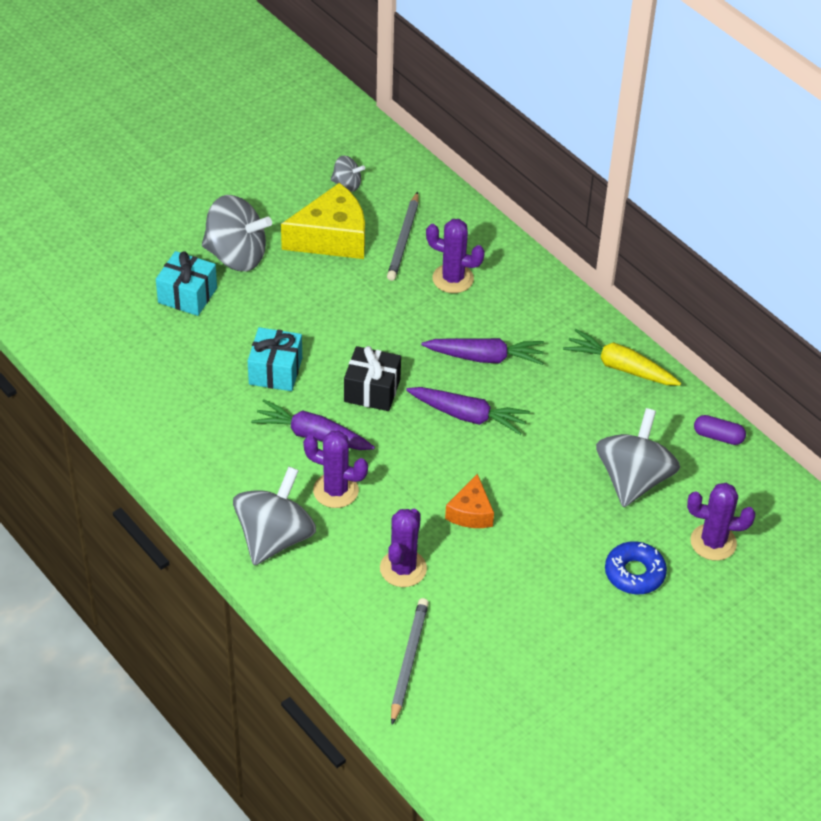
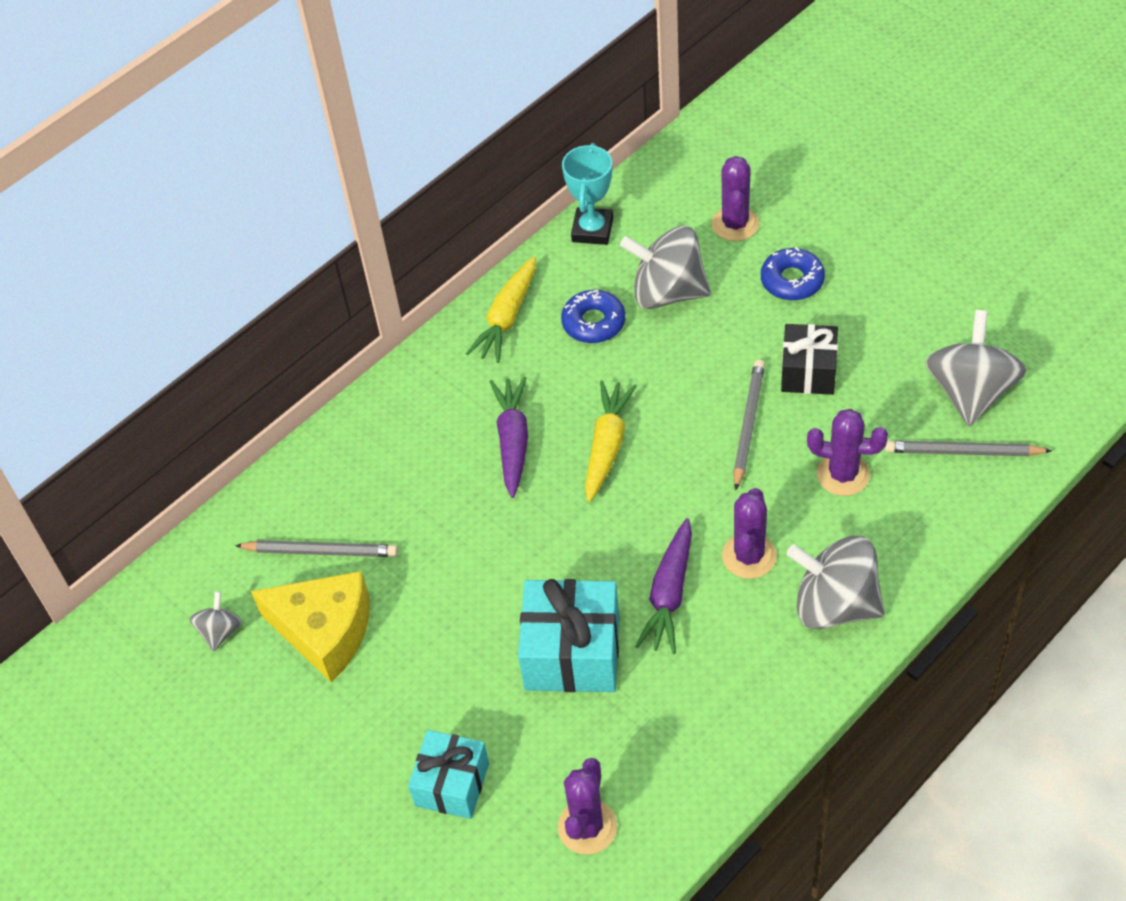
camera: 90 degrees left, 5 degrees up
grey spinning top [202,195,272,271] -> grey spinning top moved to [925,310,1027,426]
turquoise gift [248,327,302,391] -> turquoise gift [518,579,619,692], size x1.51
yellow cheese [281,183,365,259] -> yellow cheese turned 135 degrees clockwise [251,571,370,682]
black gift [344,346,401,411] -> black gift moved to [781,324,838,395]
purple carrot [406,387,530,435] -> yellow carrot [585,380,637,502]
purple cactus [426,219,485,293] -> purple cactus moved to [558,758,617,854]
orange cheese [445,473,494,528] -> grey pencil [734,360,765,490]
purple capsule [694,415,746,445] -> turquoise trophy [562,143,613,245]
none -> blue donut [561,290,625,343]

